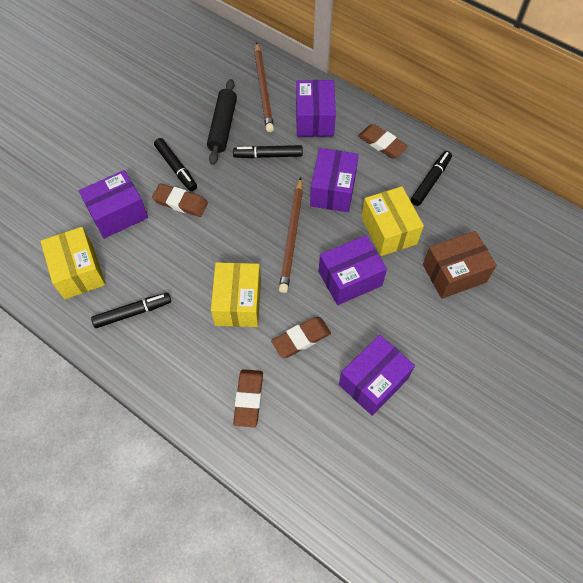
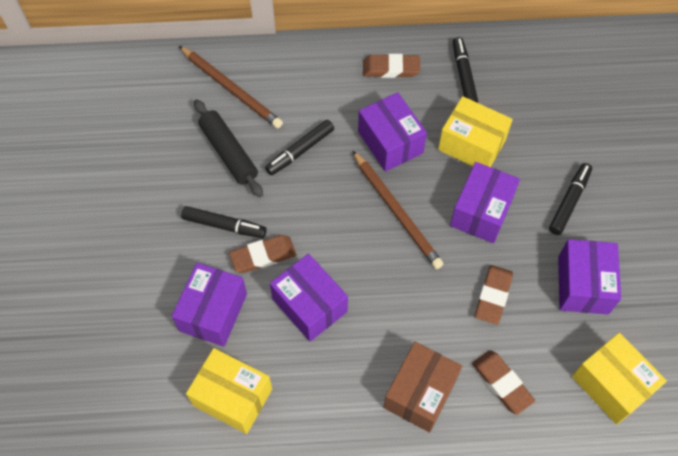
camera: 40 degrees left, 0 degrees up
black marker [91,293,171,328] -> black marker moved to [549,163,592,235]
yellow box [211,262,261,327] -> yellow box moved to [572,333,667,425]
purple box [296,80,336,137] -> purple box moved to [270,253,348,342]
brown box [423,231,497,299] -> brown box moved to [384,342,462,433]

